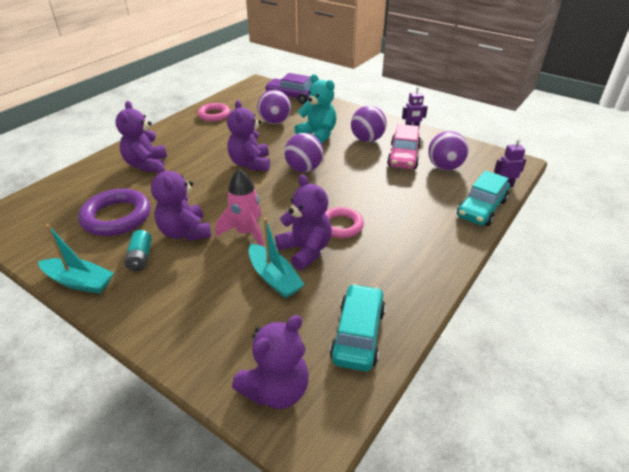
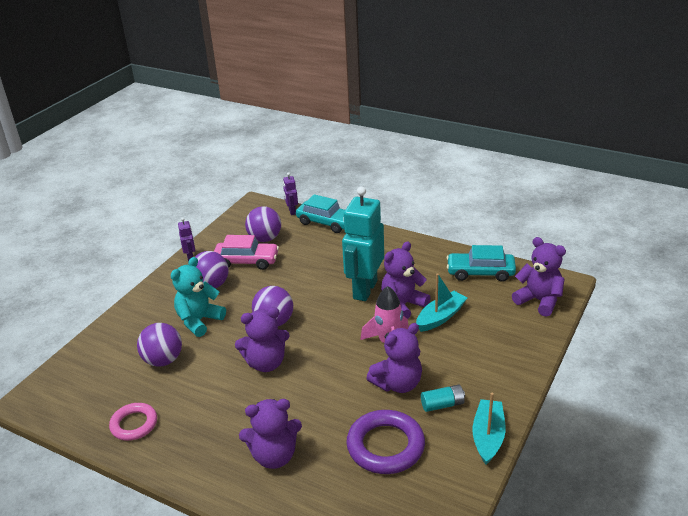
camera: 95 degrees left, 5 degrees down
purple car [265,73,312,104] -> none
pink ring [325,207,364,238] -> turquoise robot [342,186,384,301]

